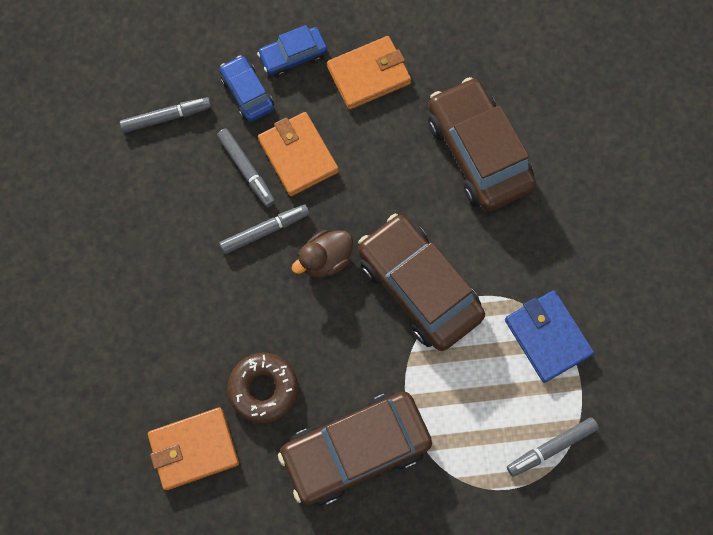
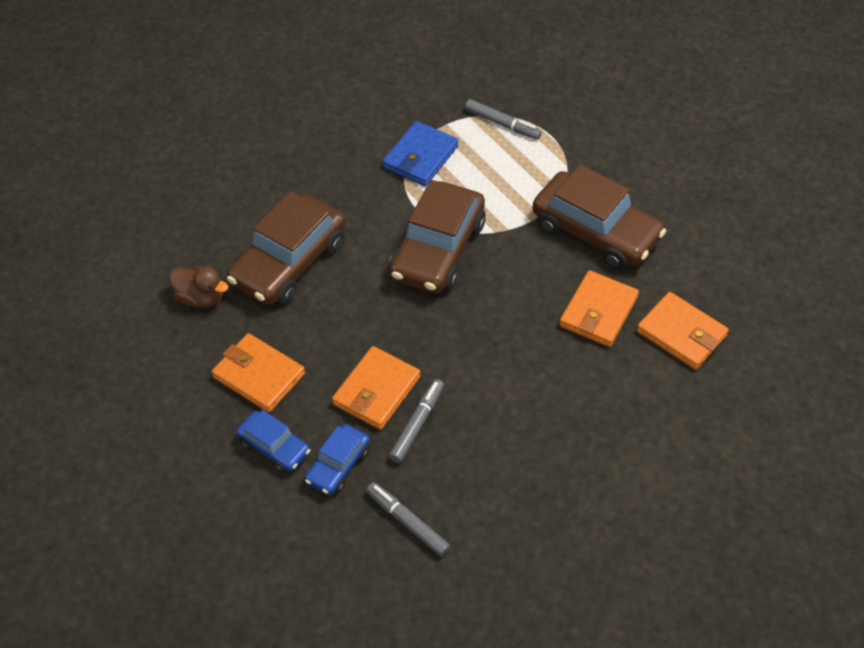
camera: 120 degrees left, 20 degrees down
grey marker [220,204,310,254] -> none
brown donut [227,353,298,423] -> orange wallet [559,270,639,347]
brown duck [292,230,353,277] -> brown duck moved to [169,266,229,308]

